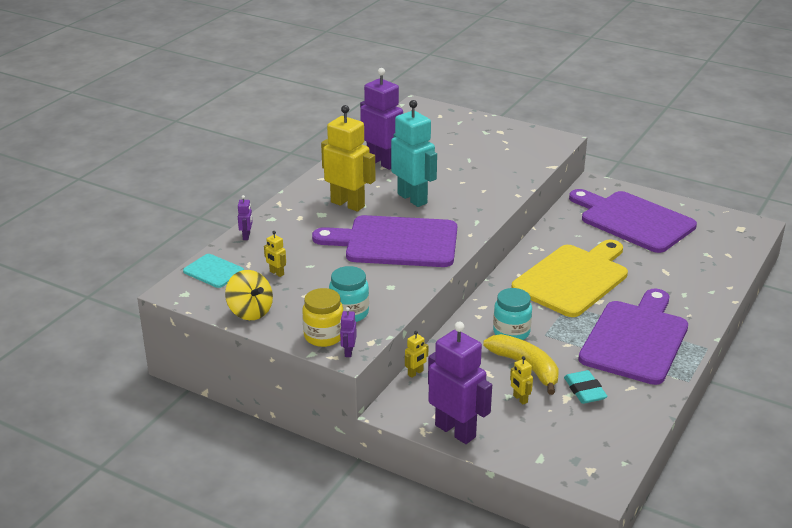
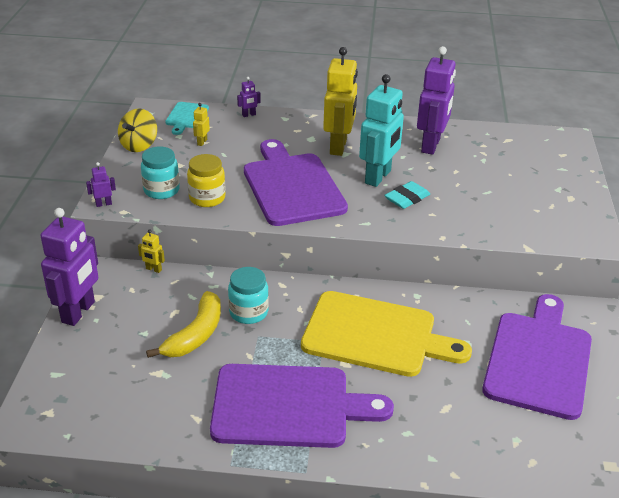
camera: 65 degrees right, 5 degrees up
yellow jar [302,288,343,347] -> yellow jar moved to [187,154,225,207]
yellow robot [510,356,533,405] -> none
turquoise eraser [564,370,608,404] -> turquoise eraser moved to [384,181,430,209]

